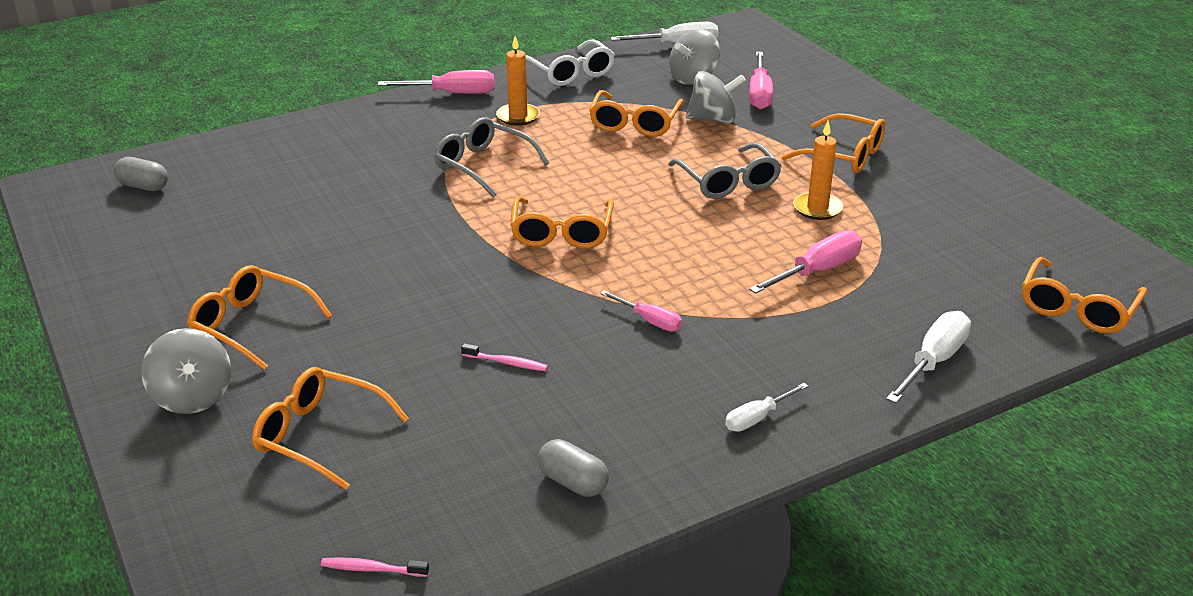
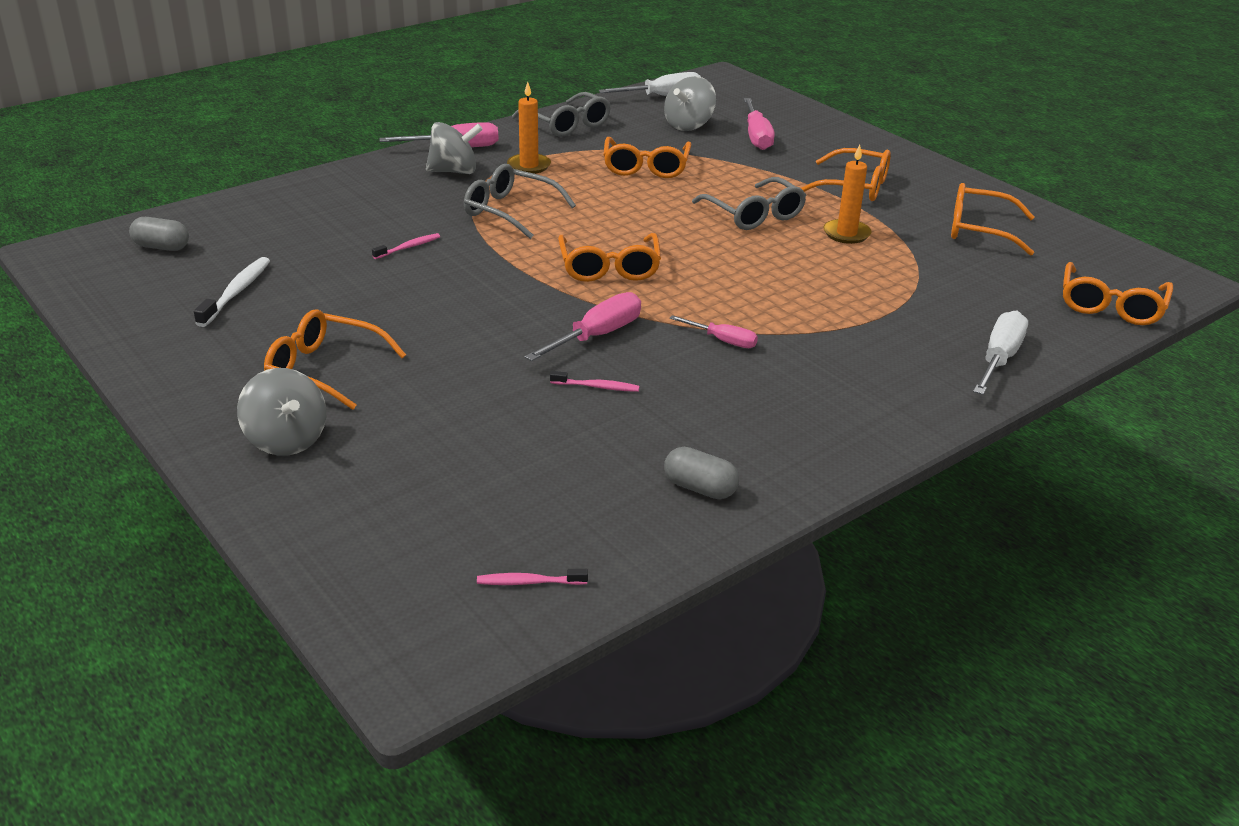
camera: 10 degrees left, 0 degrees up
orange glasses [252,367,409,490] -> orange glasses moved to [951,183,1035,256]
white glasses [526,39,615,86] -> grey glasses [512,92,611,137]
grey spinning top [686,71,746,123] -> grey spinning top moved to [426,122,483,174]
white screwdriver [725,383,809,432] -> none
pink screwdriver [749,230,862,294] -> pink screwdriver moved to [524,292,641,361]
none -> white toothbrush [194,257,270,327]
none -> pink toothbrush [372,233,440,259]

